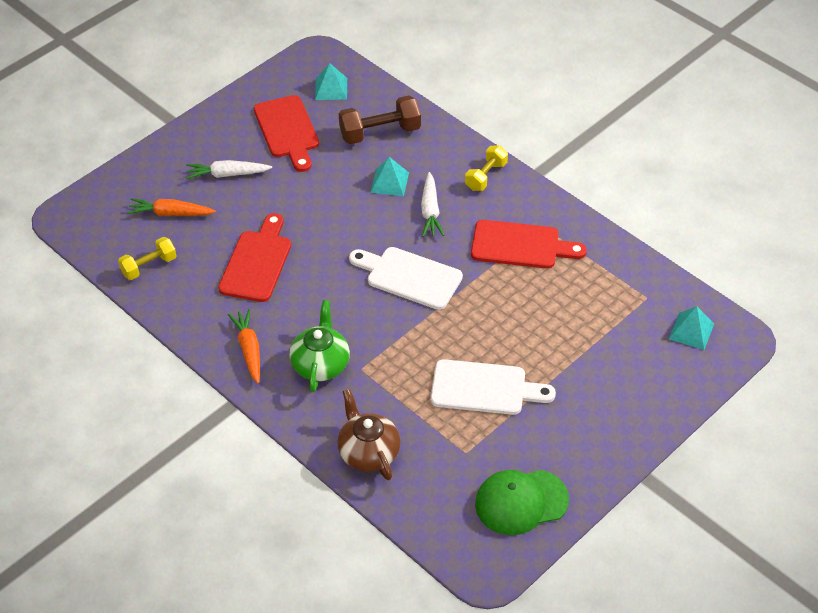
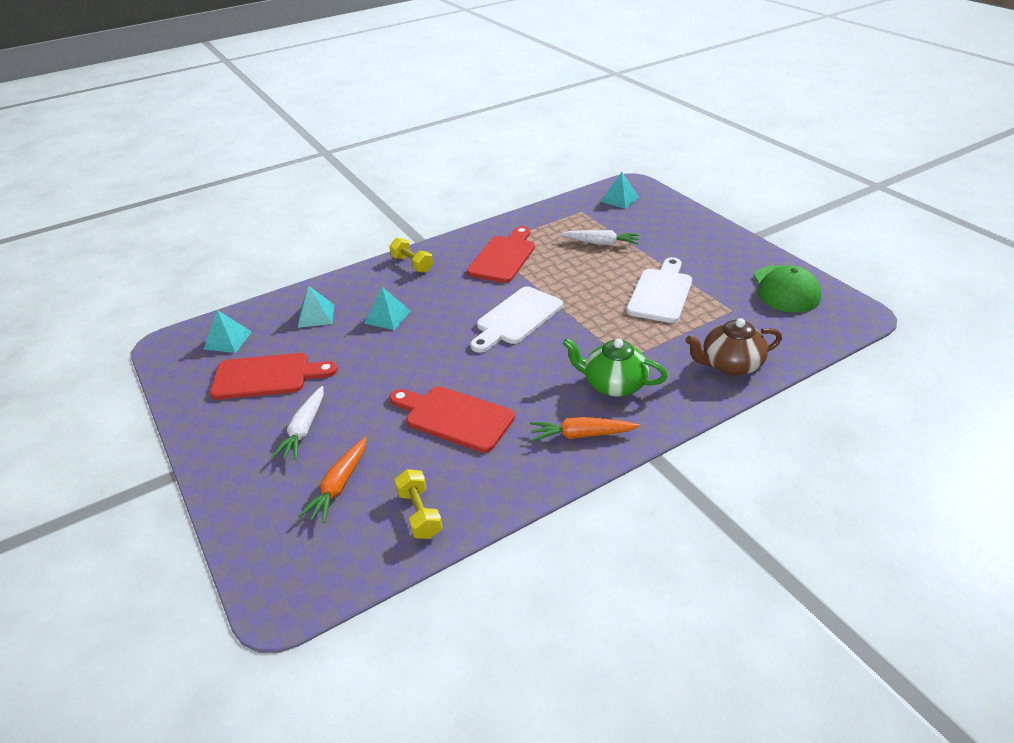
camera: 75 degrees left, 10 degrees down
brown dumbbell [339,96,421,144] -> turquoise pyramid [298,286,334,328]
white carrot [421,172,444,237] -> white carrot moved to [560,230,640,246]

